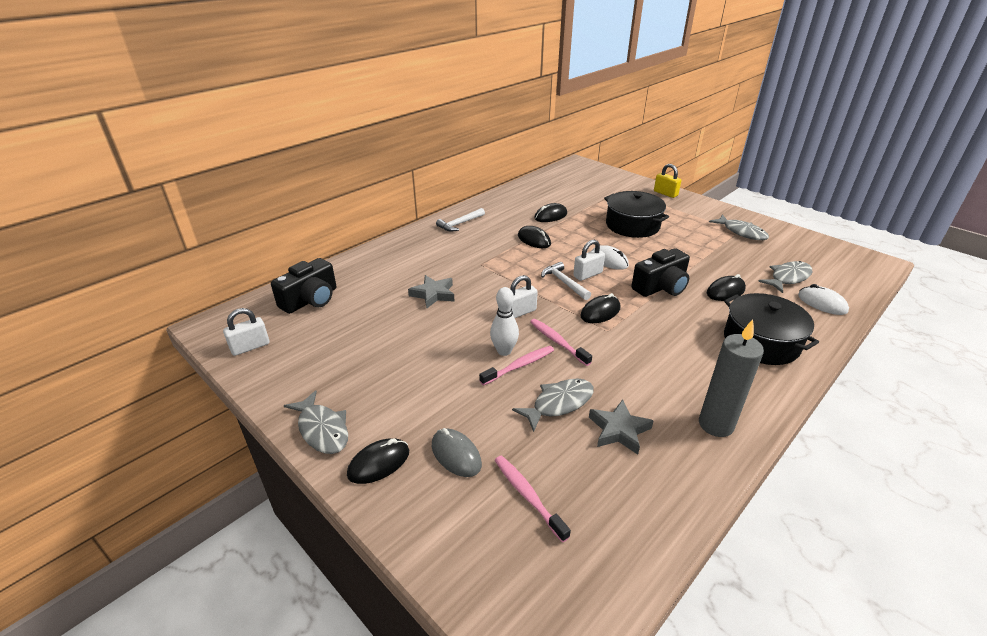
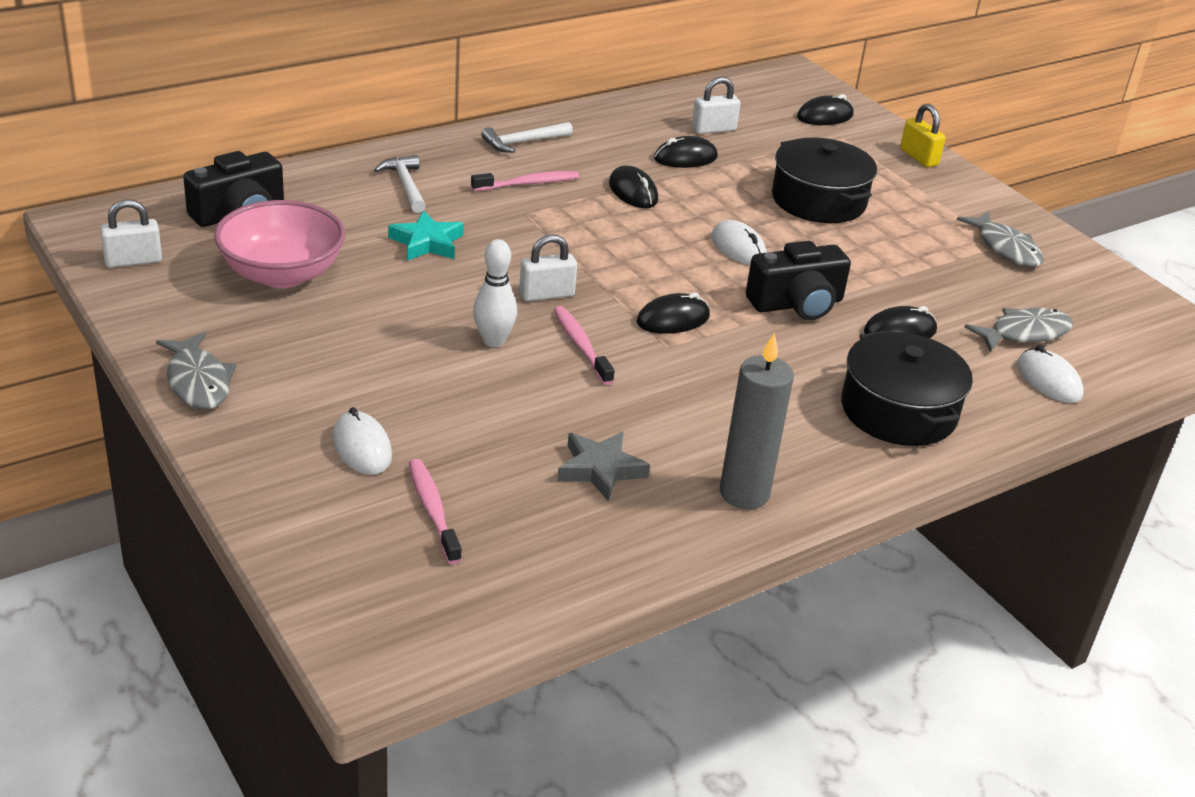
camera: 10 degrees right, 0 degrees up
black mouse [347,438,409,484] -> black mouse moved to [797,94,854,125]
grey star [408,275,455,309] -> turquoise star [388,211,464,261]
grey mouse [432,428,482,477] -> white mouse [332,407,392,475]
pink toothbrush [479,346,554,386] -> pink toothbrush moved to [471,171,579,191]
grey fish [512,378,594,432] -> none
white hammer [541,262,591,300] -> white hammer moved to [374,155,426,213]
white padlock [573,240,605,281] -> white padlock moved to [692,77,741,134]
none -> pink bowl [214,200,345,288]

